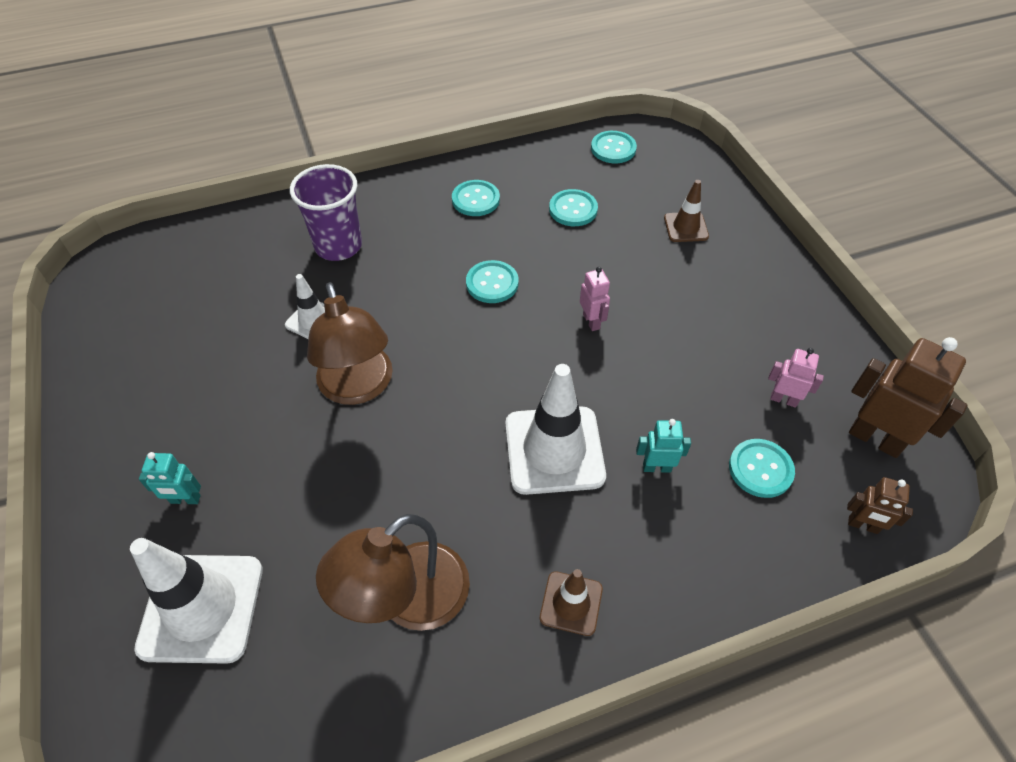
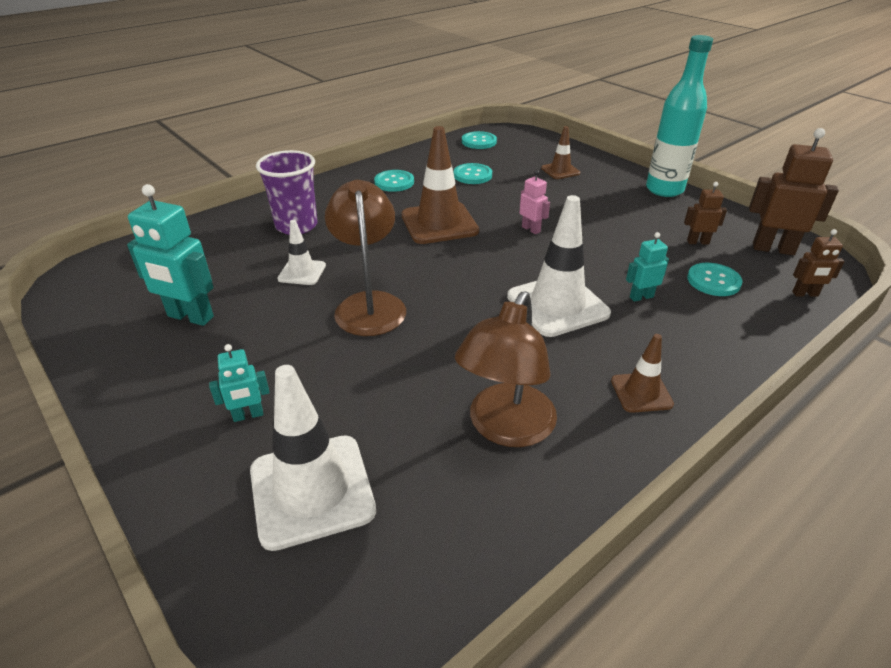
camera: 20 degrees left, 15 degrees down
brown lamp [307,282,393,405] -> brown lamp turned 150 degrees counterclockwise [325,180,406,336]
turquoise button [466,260,519,303] -> brown traffic cone [402,126,479,244]
pink robot [768,348,824,408] -> brown robot [684,182,727,245]
none -> turquoise robot [127,184,214,326]
none -> turquoise bottle [646,35,713,197]

